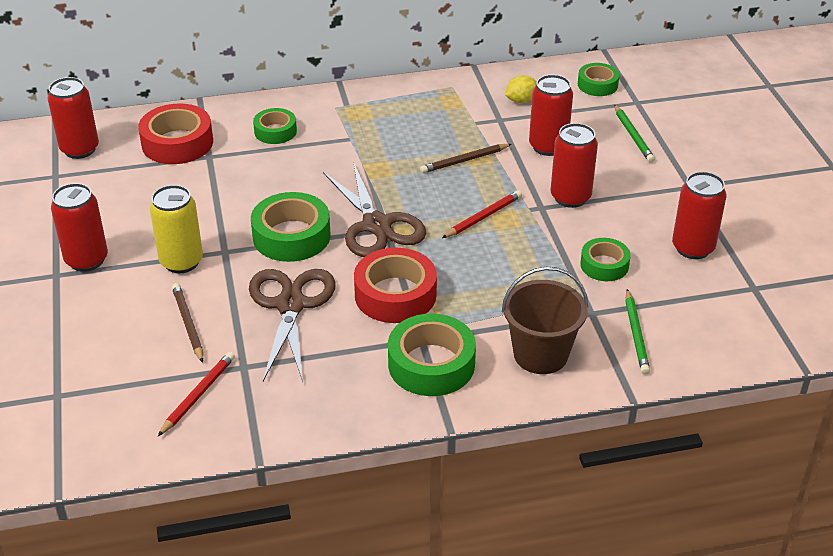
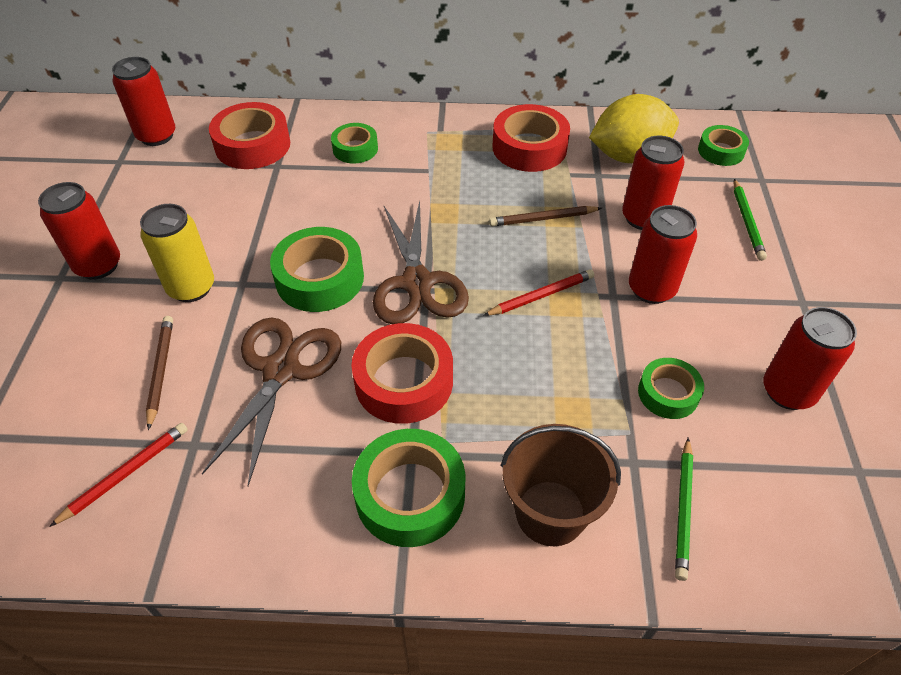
camera: 15 degrees right, 10 degrees up
yellow lemon [505,75,537,103] -> yellow lemon [589,94,679,163], size x2.11
none -> red tape [493,104,570,172]

